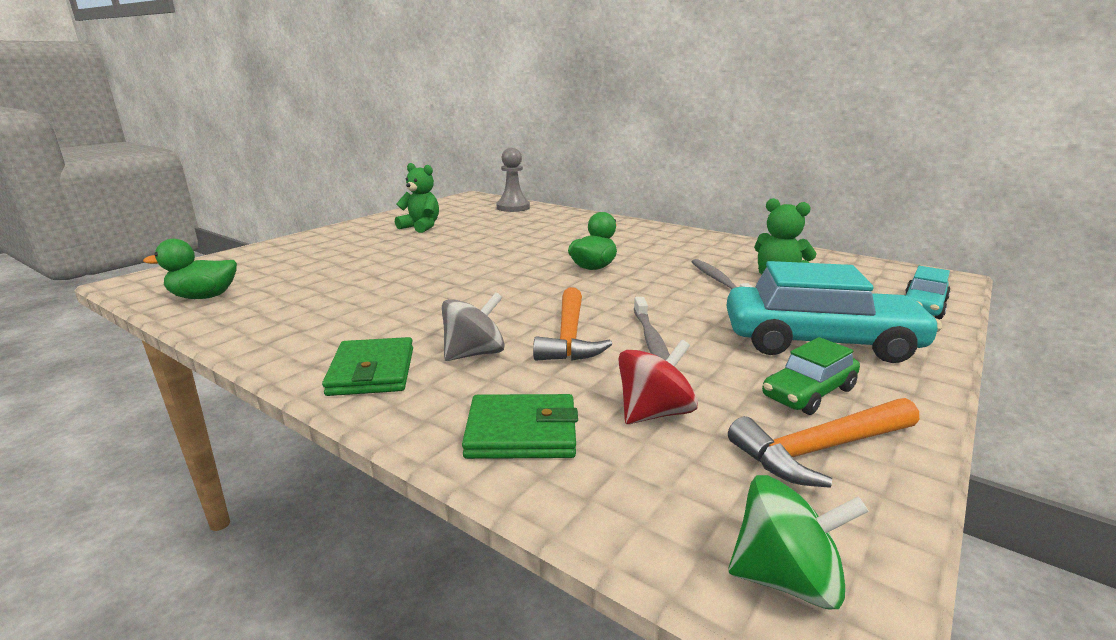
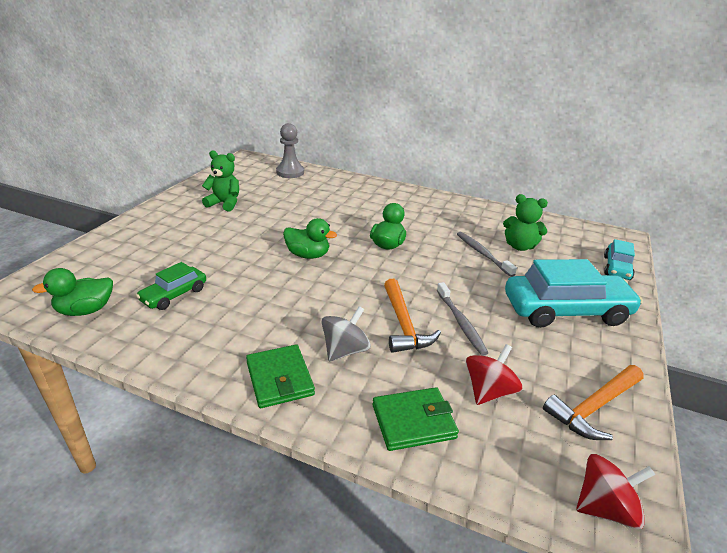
camera: 15 degrees left, 10 degrees up
green spinning top [728,475,869,609] -> red spinning top [576,454,656,529]
green car [762,337,860,415] -> green car moved to [136,262,206,310]
none -> green duck [283,218,337,259]

